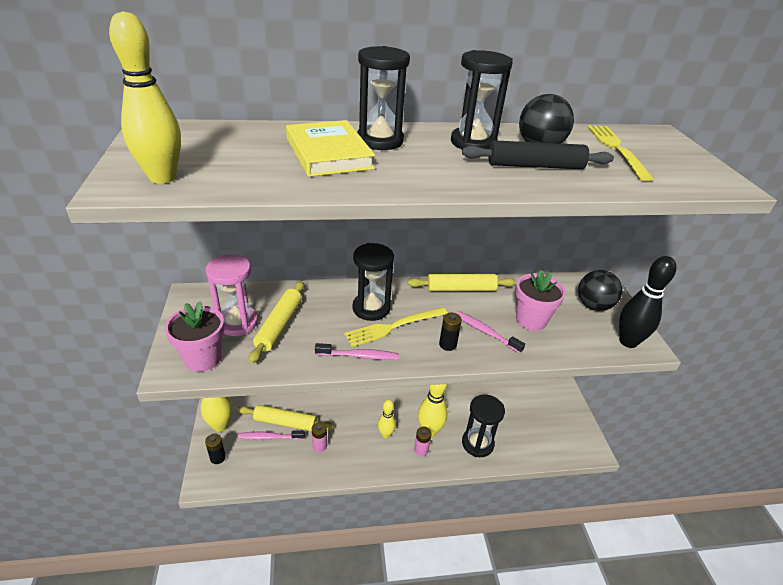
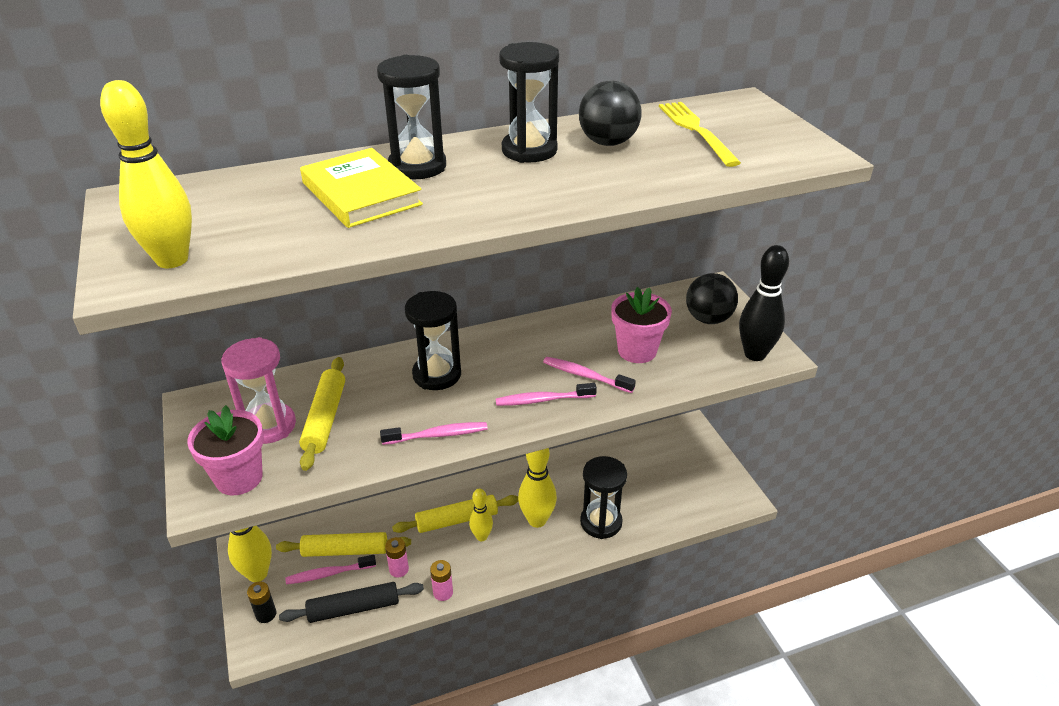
camera: 10 degrees left, 0 degrees up
yellow fork [344,307,448,347] -> none
yellow rolling pin [408,274,516,291] -> yellow rolling pin moved to [392,495,518,533]
pink battery [414,427,432,456] -> pink battery moved to [430,560,453,601]
black battery [439,313,462,351] -> pink toothbrush [496,383,597,406]
black rolling pin [462,140,614,169] -> black rolling pin moved to [279,582,424,623]

